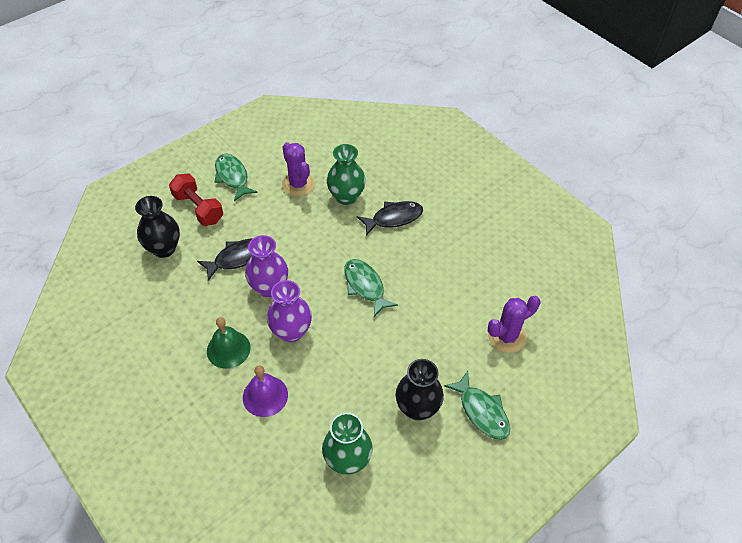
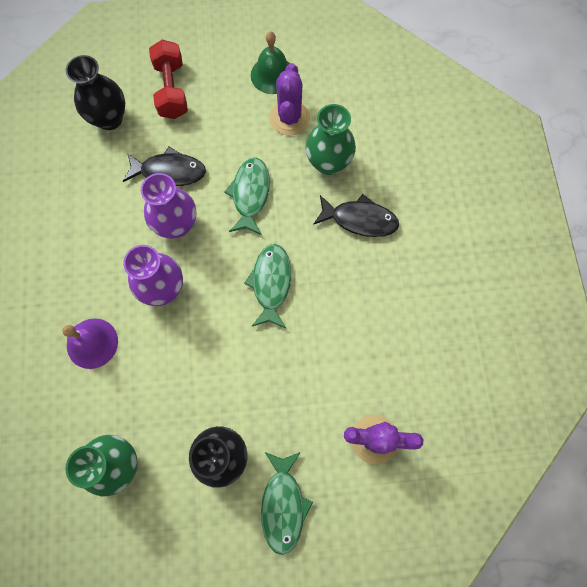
camera: 35 degrees right, 20 degrees up
green bell [207,317,251,369] -> green bell moved to [251,31,290,94]
green fish [215,154,258,201] -> green fish moved to [224,157,270,235]

